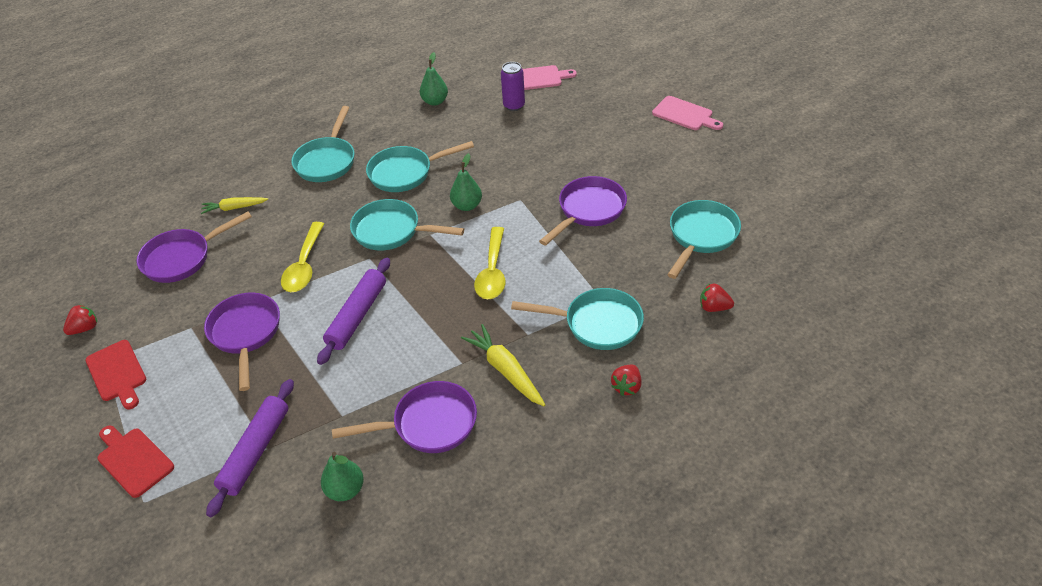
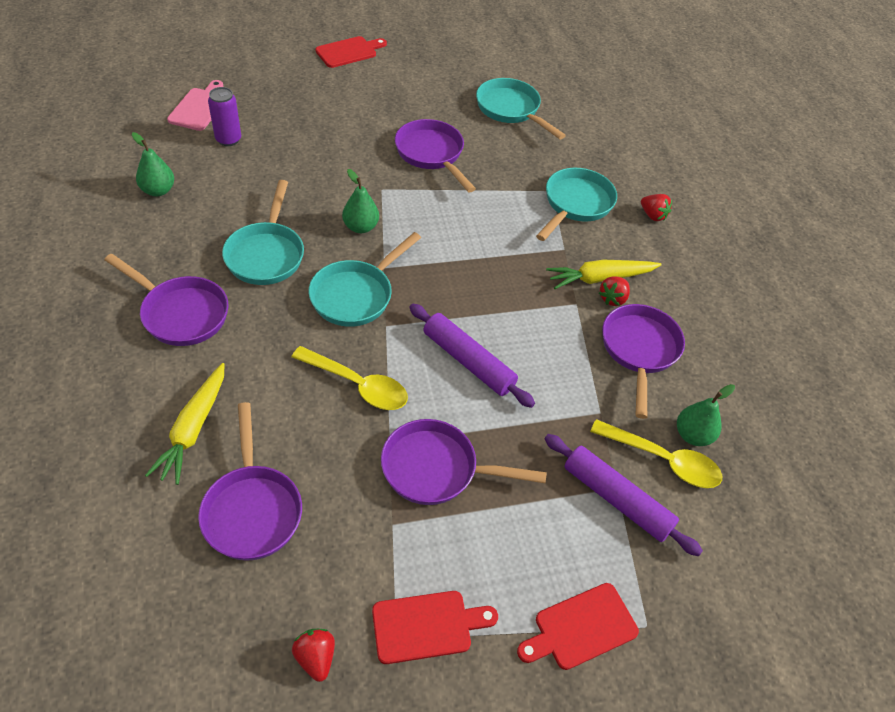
camera: 75 degrees left, 5 degrees up
yellow carrot [201,197,268,214] -> yellow carrot [145,363,225,485], size x1.51
turquoise pan [291,106,355,182] -> purple pan [104,254,229,346]
yellow spoon [474,227,506,299] -> yellow spoon moved to [590,419,723,488]
pink cutting board [652,96,723,130] -> red cutting board [315,36,387,68]
red strawberry [700,283,734,312] -> red strawberry moved to [599,276,630,306]

